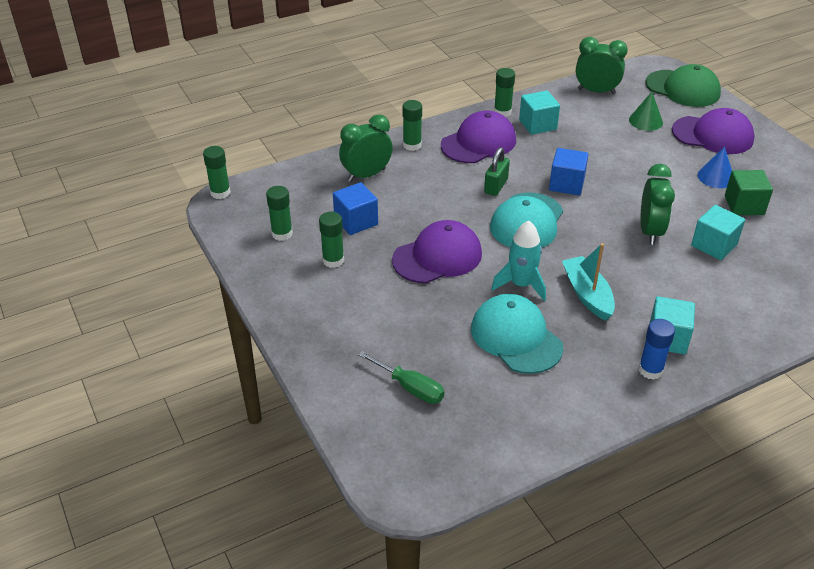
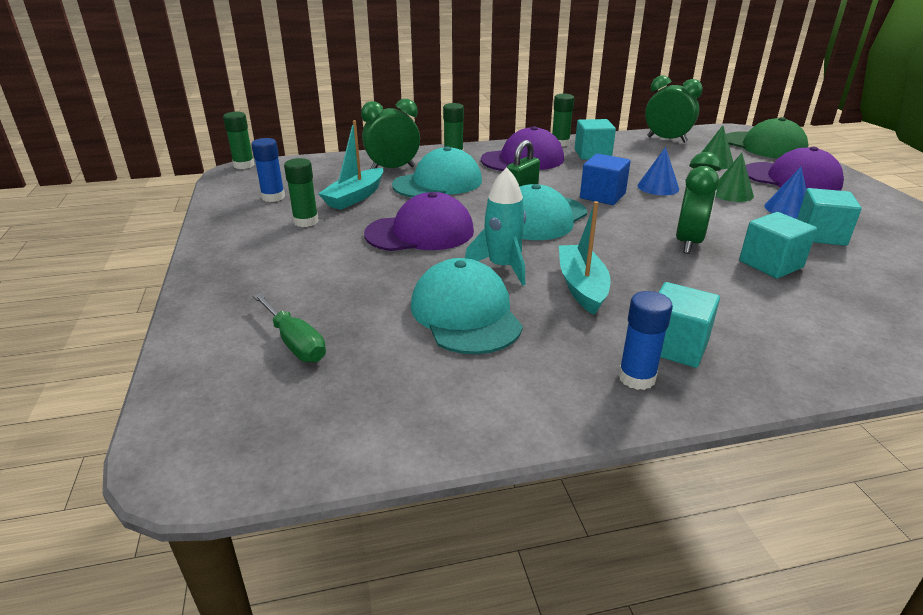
camera: 15 degrees right, 10 degrees down
green glue stick [266,186,293,241] -> blue glue stick [251,138,285,202]
blue cube [333,182,378,235] -> turquoise boat [318,120,383,210]
green cube [725,170,773,215] -> turquoise cube [797,188,862,246]
none -> turquoise cap [392,146,482,198]
none -> blue cone [637,147,679,195]
none -> green cone [715,153,754,202]

